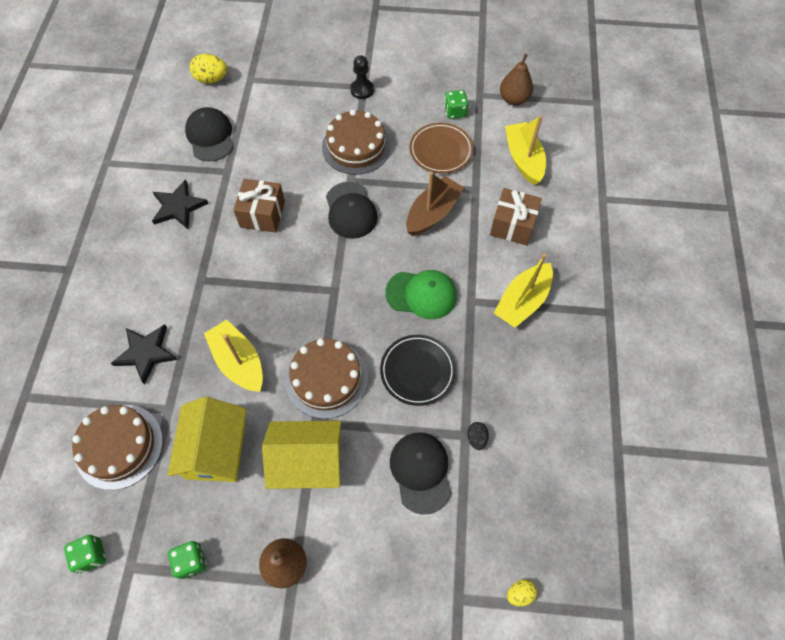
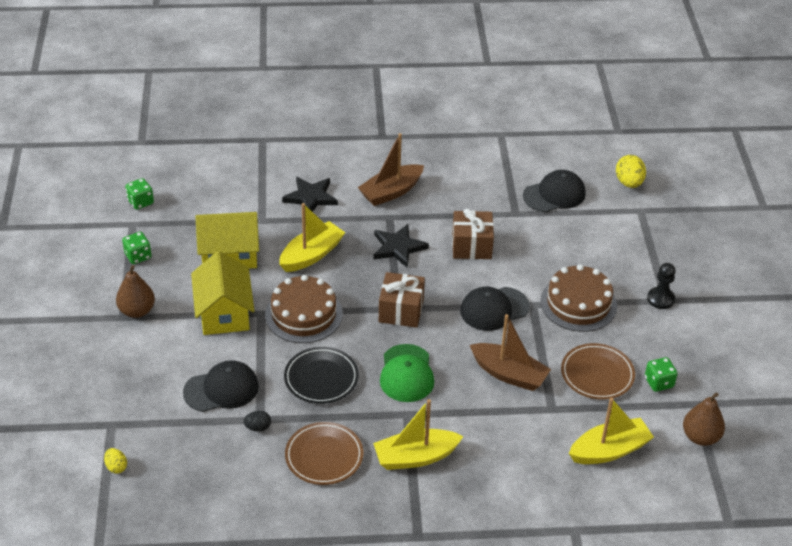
camera: 80 degrees right, 20 degrees down
brown cake [72,405,163,490] -> none
black star [152,179,209,229] -> black star moved to [373,224,429,268]
brown gift [490,188,542,245] -> brown gift moved to [379,272,425,328]
yellow boat [494,254,553,328] -> yellow boat turned 45 degrees counterclockwise [373,399,464,470]
none -> brown plate [285,422,363,485]
none -> brown boat [358,133,424,206]

